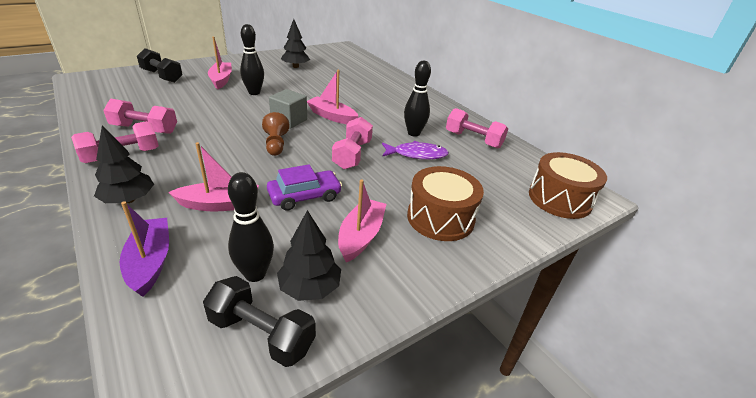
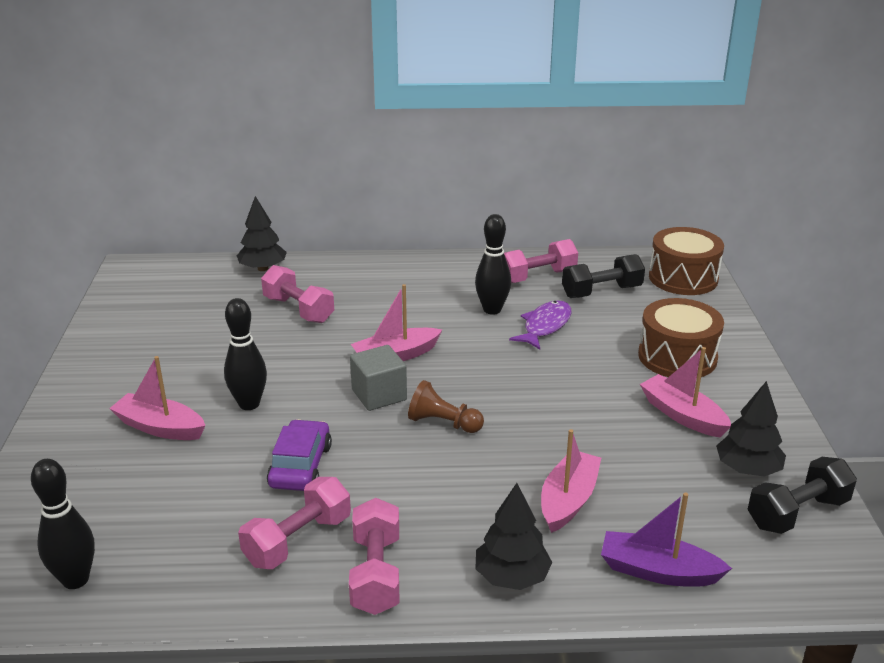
camera: 55 degrees left, 5 degrees down
black dumbbell [137,48,183,83] -> black dumbbell moved to [562,254,645,298]
black bowling pin [228,172,274,282] -> black bowling pin moved to [31,459,95,589]
purple car [267,165,342,211] -> purple car moved to [267,419,332,491]
black tree [281,19,310,68] -> black tree moved to [237,196,287,271]
pink dumbbell [332,117,373,170] -> pink dumbbell moved to [261,265,334,323]

